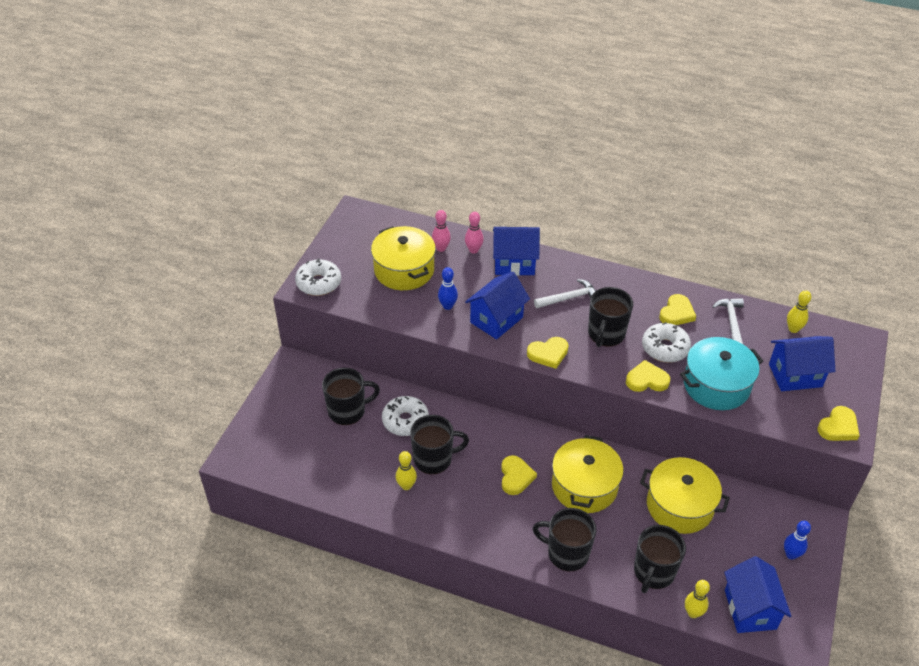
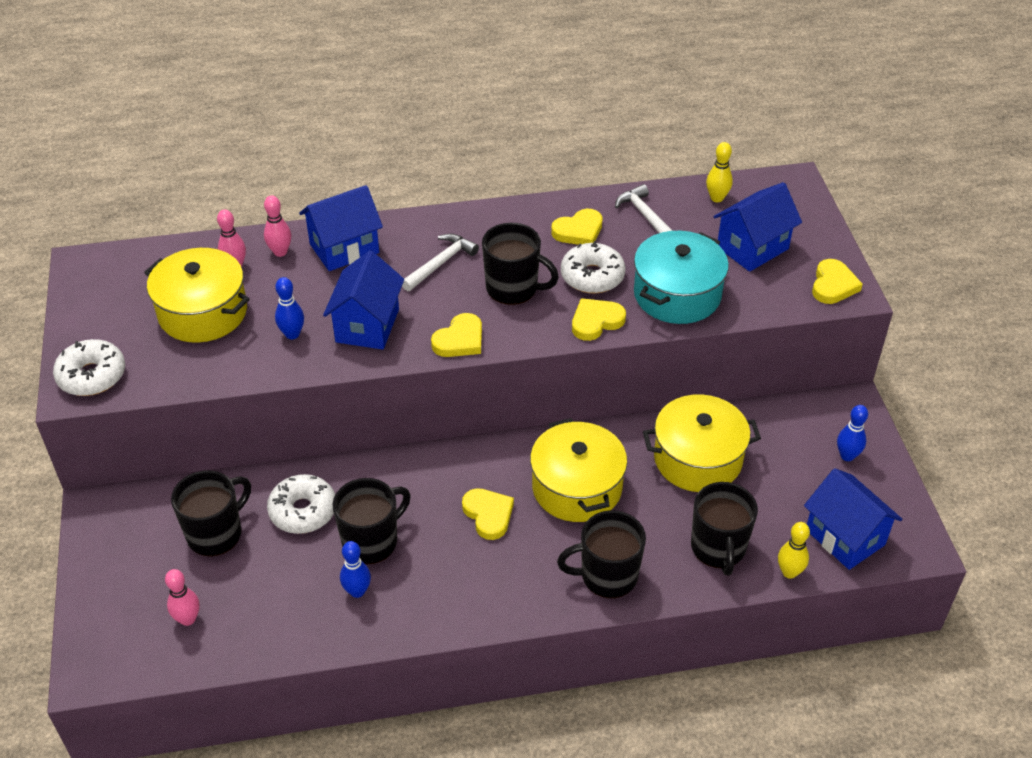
camera: 30 degrees left, 0 degrees up
yellow bowling pin [396,451,417,490] -> blue bowling pin [340,541,371,598]
black mug [588,287,633,347] -> black mug turned 60 degrees counterclockwise [482,223,559,305]
yellow heart [659,294,696,325] -> yellow heart turned 60 degrees clockwise [551,209,603,245]
none -> pink bowling pin [165,569,200,626]

